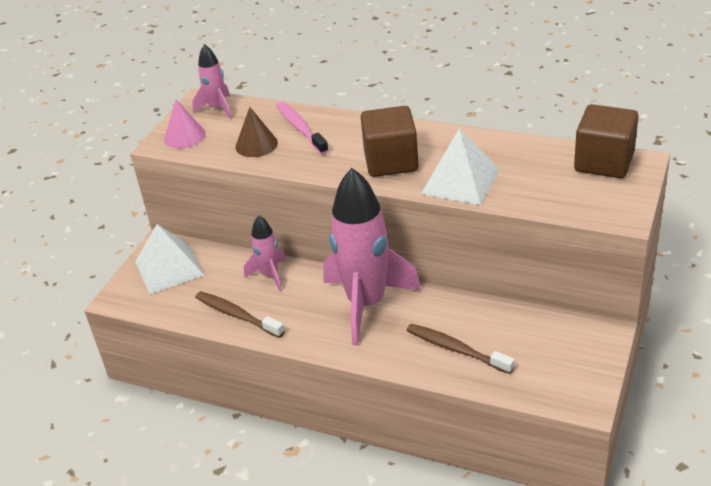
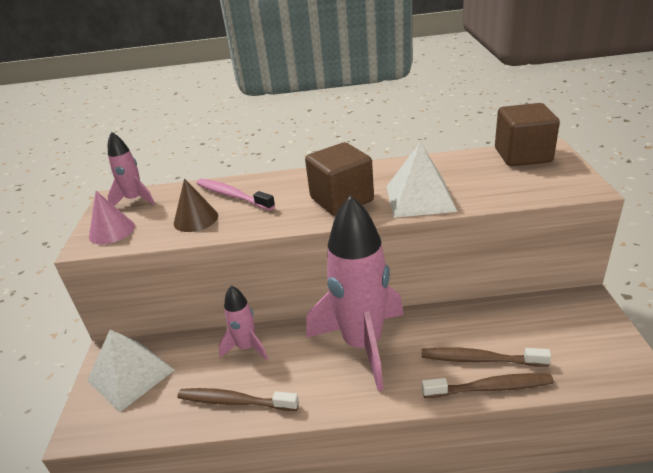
camera: 25 degrees left, 5 degrees down
none -> brown toothbrush [422,373,554,398]

